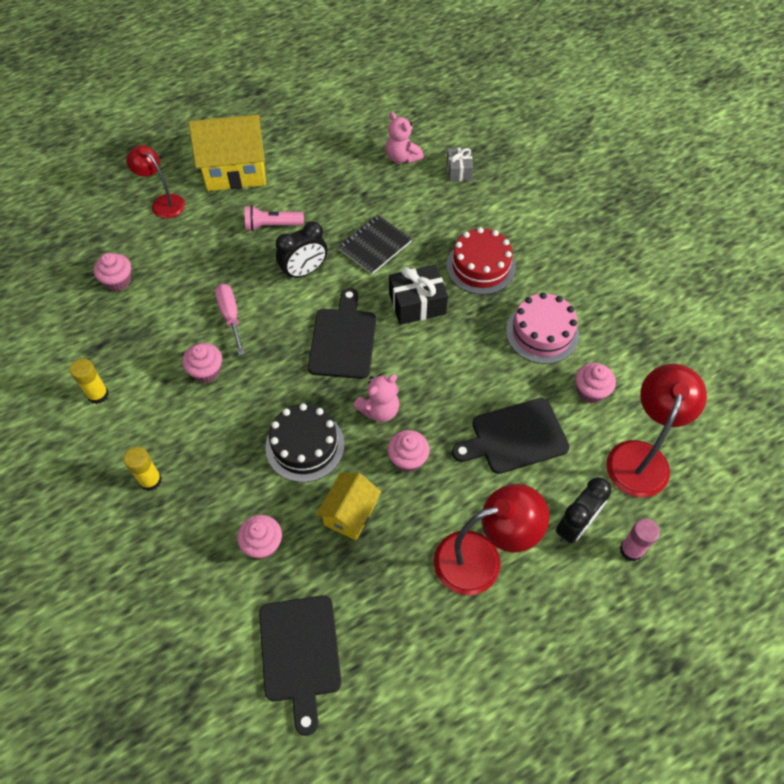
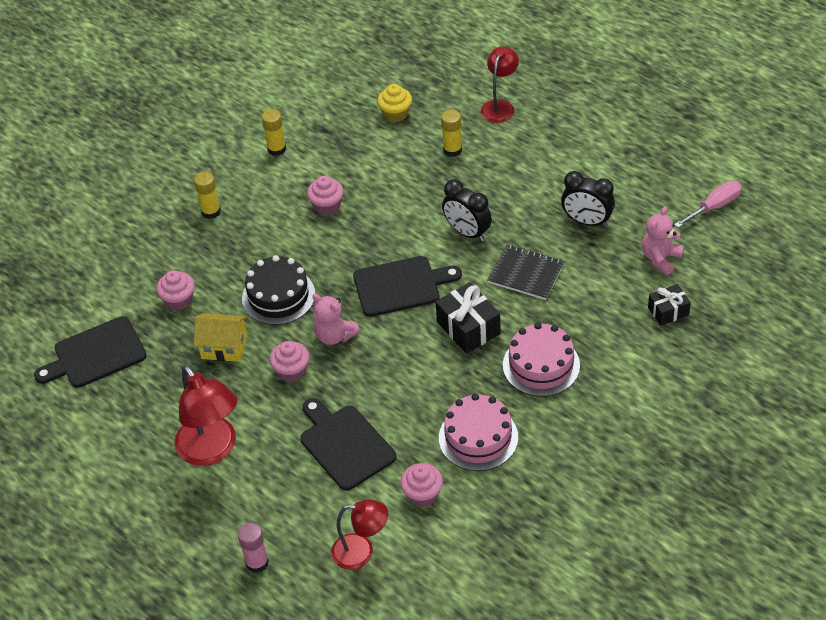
camera: 75 degrees right, 10 degrees down
pink cupcake [94,253,131,291] -> yellow cupcake [377,84,412,122]
yellow house [189,115,266,191] -> none
pink screwdriver [215,284,245,356] -> pink screwdriver moved to [674,181,742,228]
pink flashlight [245,205,304,231] -> none
red cake [446,227,516,295] -> pink cake [503,323,580,397]
grey gift [447,148,474,182] -> black gift [648,284,691,326]
black clock [556,477,612,543] -> black clock moved to [561,171,615,227]
red lamp [606,364,707,497] -> red lamp [331,499,388,570], size x0.64
none -> yellow glue stick [441,110,462,157]

